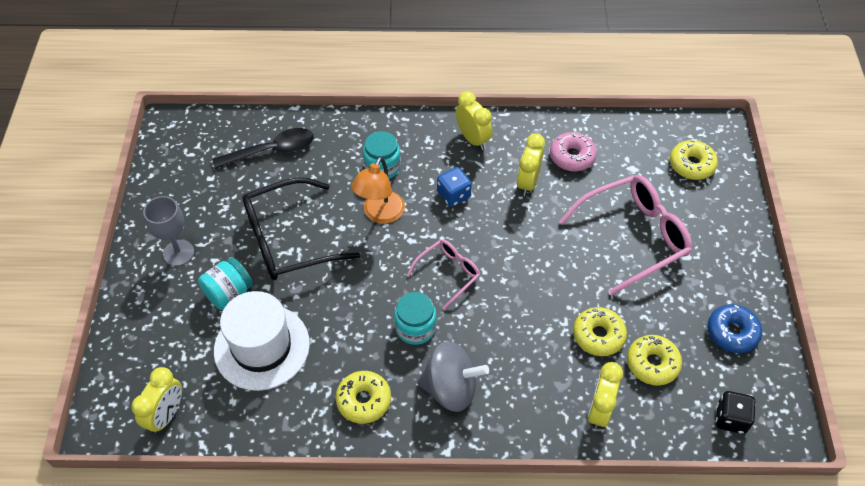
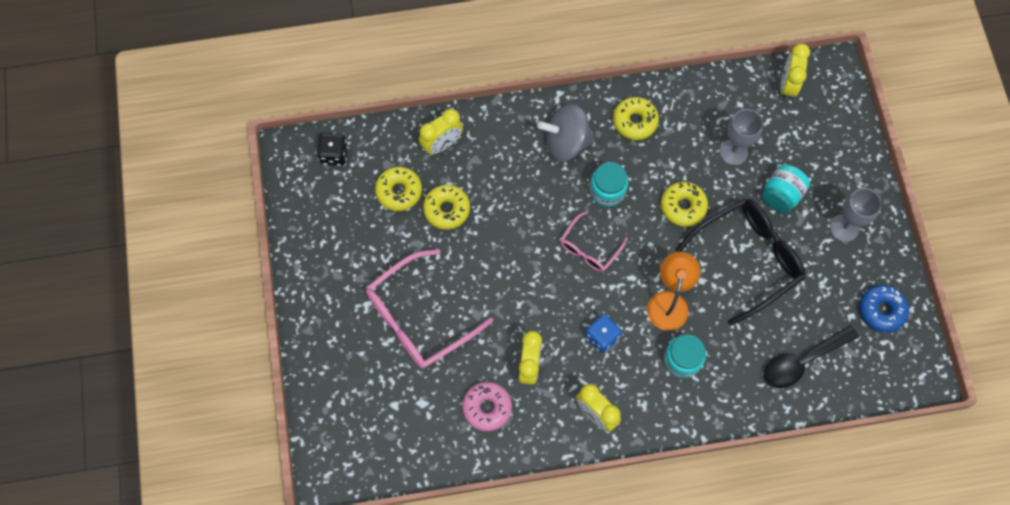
camera: 170 degrees right, 15 degrees up
white hat [214,291,310,391] -> grey goblet [720,109,763,165]
yellow clock [588,362,623,429] -> yellow clock turned 45 degrees clockwise [419,109,463,155]
yellow donut [670,140,718,180] -> yellow donut moved to [661,182,708,227]
blue donut [708,304,762,353] -> blue donut moved to [859,285,909,332]

